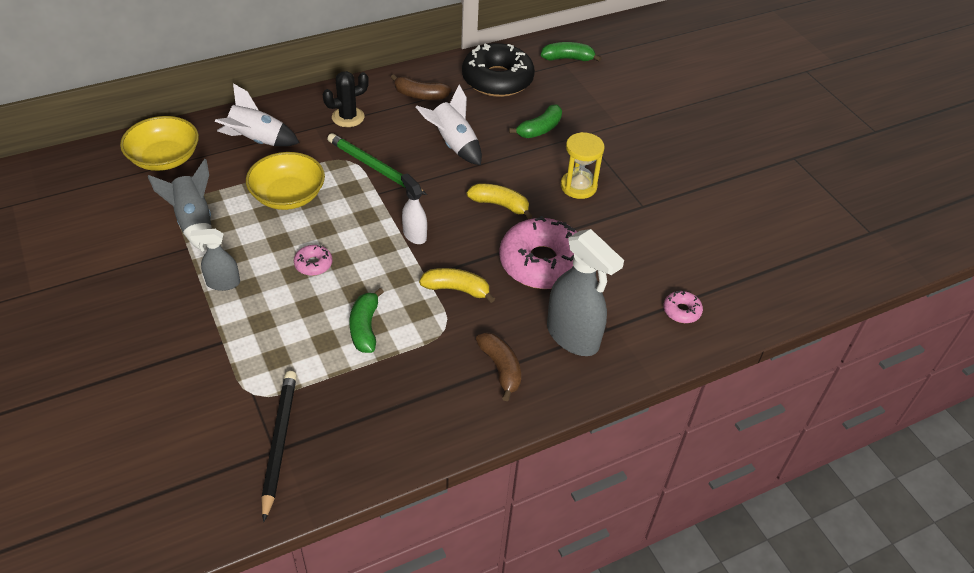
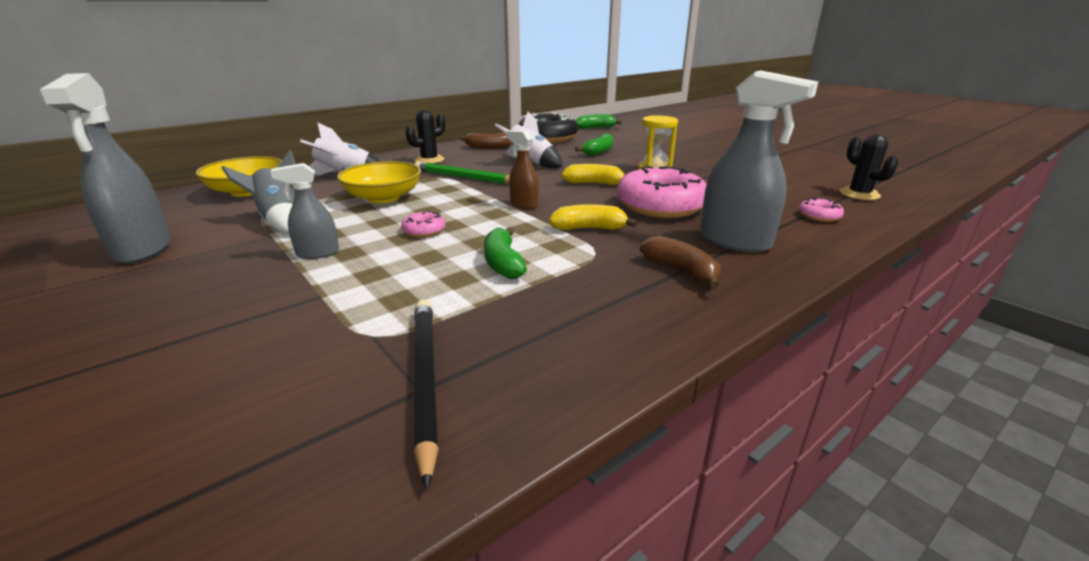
camera: 10 degrees left, 20 degrees down
white spray bottle [401,173,427,244] -> brown spray bottle [506,130,538,209]
none -> grey spray bottle [39,73,171,264]
none -> black cactus [840,134,898,200]

